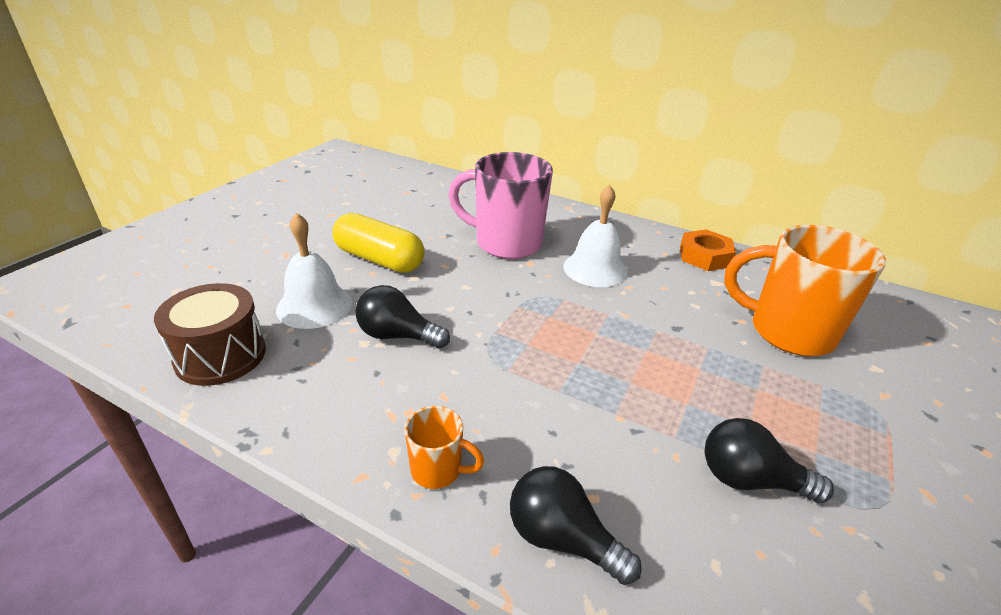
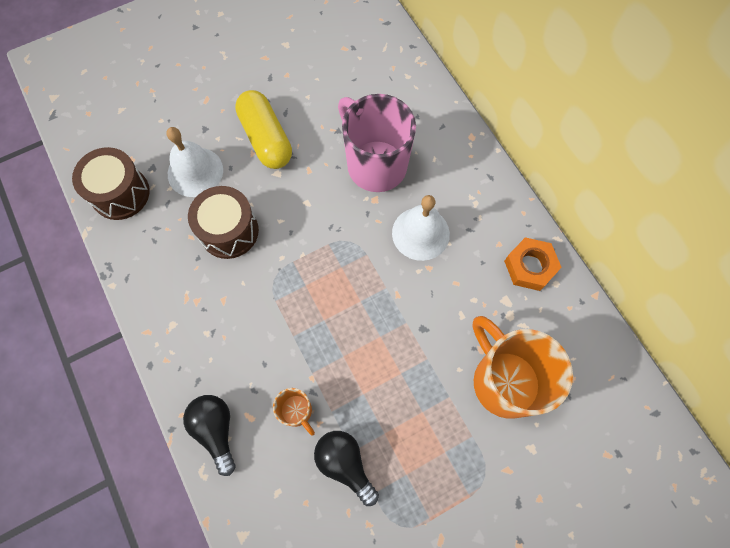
camera: 35 degrees right, 35 degrees up
black light bulb [355,285,450,349] -> brown drum [188,186,259,259]
orange mug [404,406,484,489] -> orange mug moved to [273,388,315,436]

